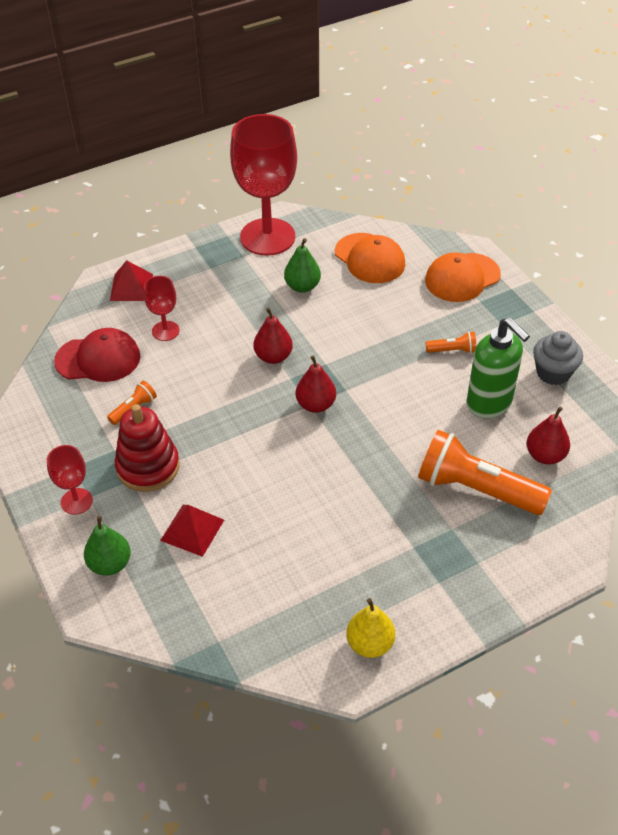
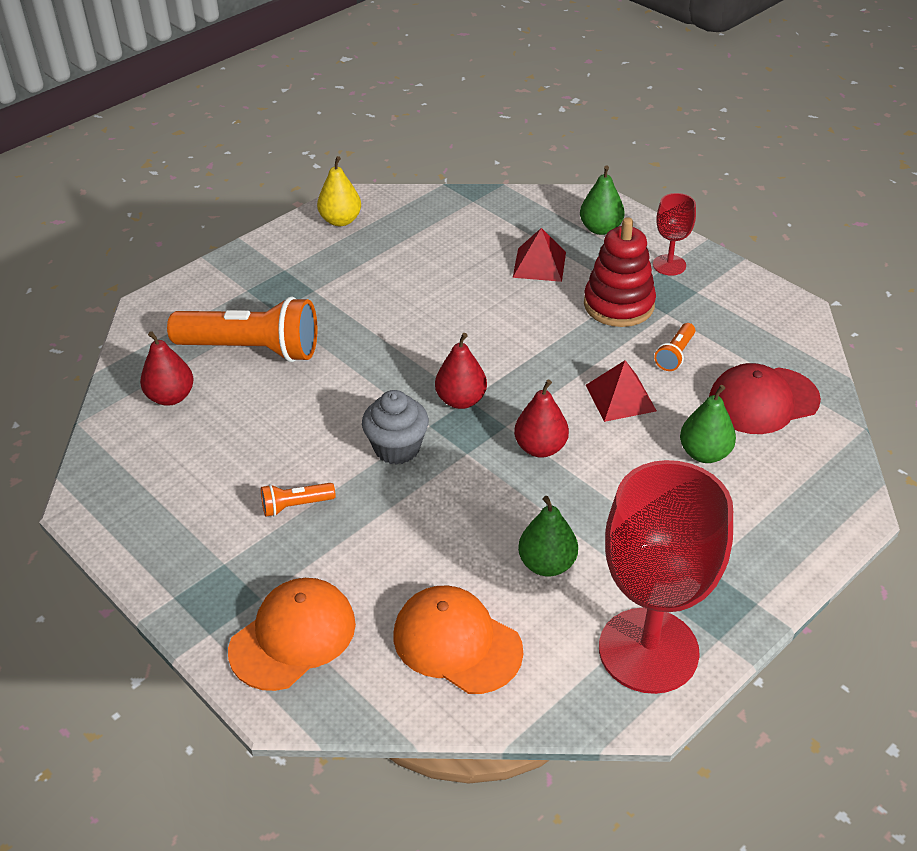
camera: 165 degrees right, 5 degrees down
red pyramid [110,260,153,301] -> red pyramid moved to [586,360,657,422]
red goblet [144,276,179,341] -> green pear [680,385,736,463]
green soap dispenser [466,317,530,418] -> none
grey cupcake [533,331,583,385] -> grey cupcake moved to [362,390,429,465]

